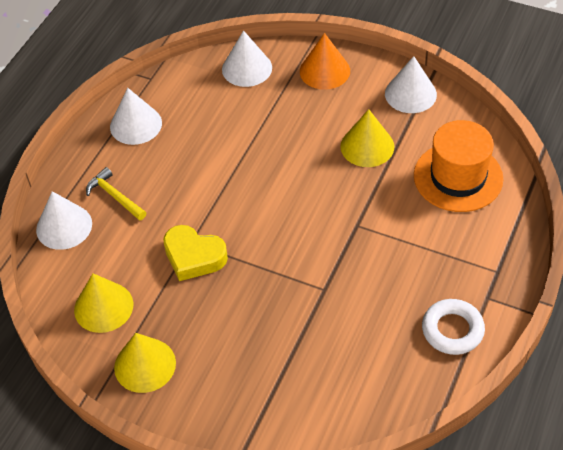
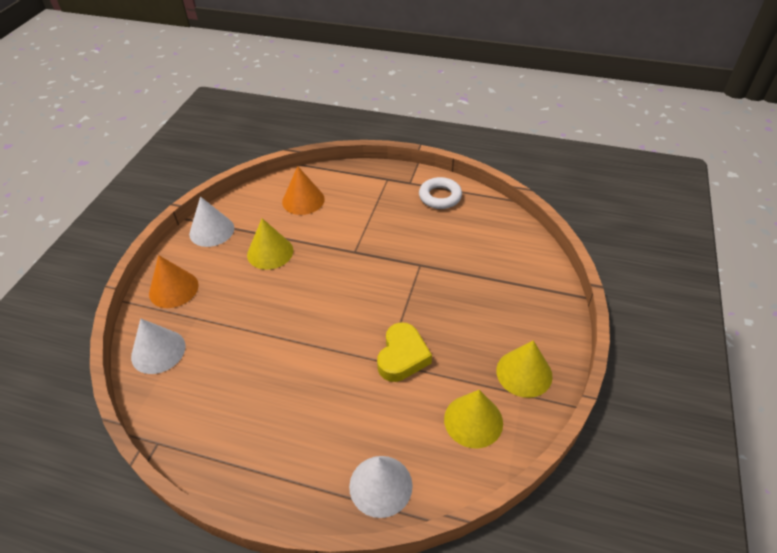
camera: 100 degrees left, 5 degrees down
yellow hammer [86,167,146,221] -> none
white cone [110,88,162,145] -> none
orange hat [414,120,503,212] -> orange cone [282,166,325,215]

